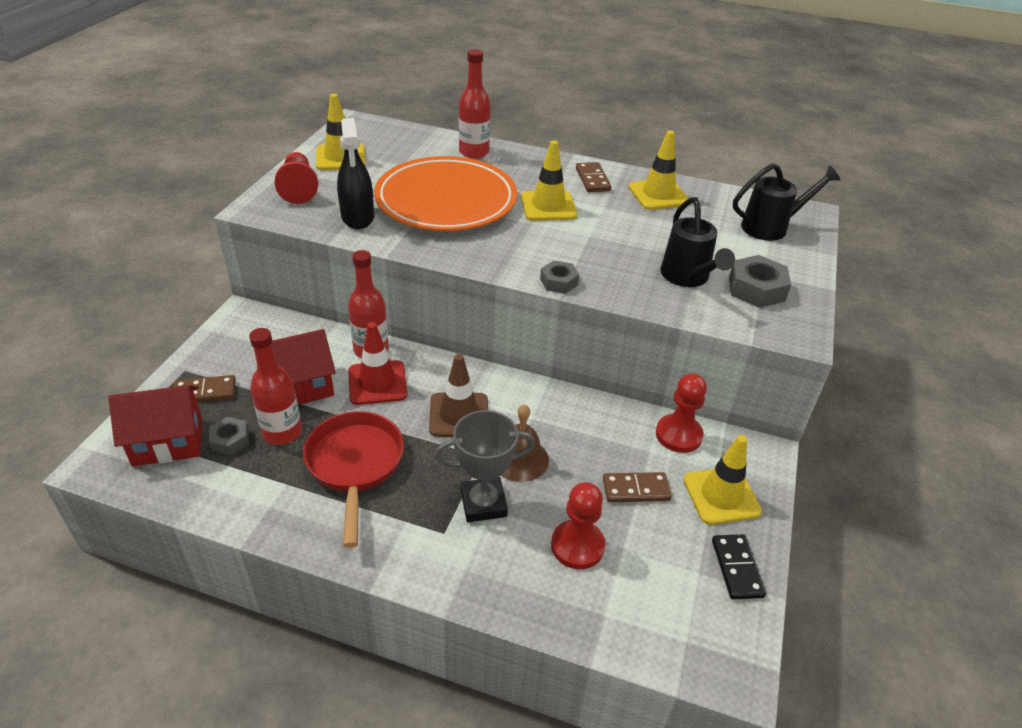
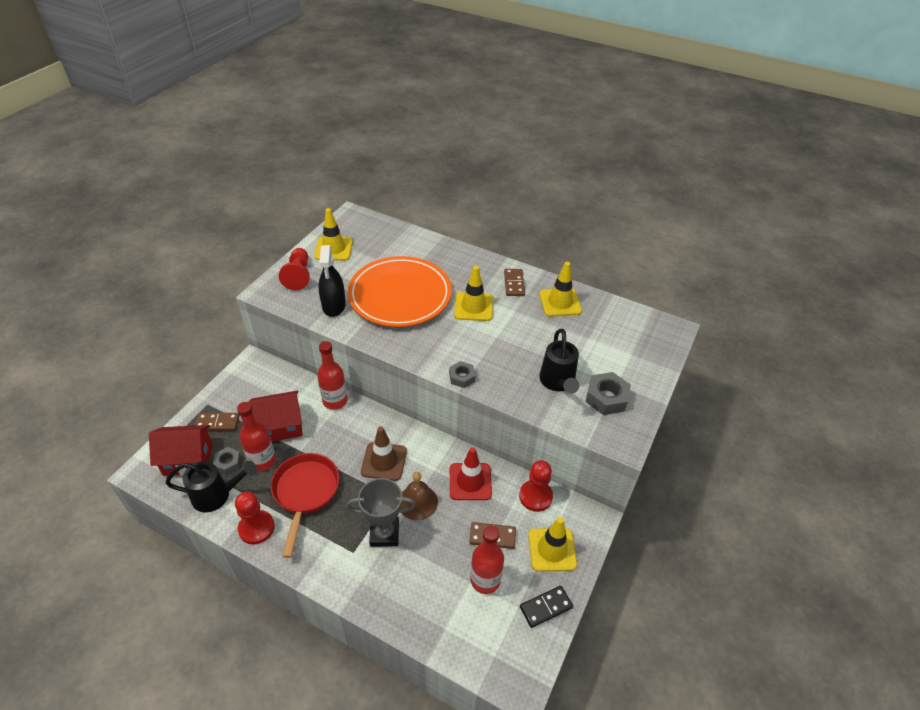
camera: 10 degrees right, 5 degrees up
red traffic cone [348,322,407,405] -> red traffic cone moved to [450,447,492,500]
red bottle [459,49,491,159] -> red bottle moved to [470,526,504,594]
red pawn [551,482,605,569] -> red pawn moved to [235,492,275,545]
black domino [712,534,766,600] -> black domino turned 60 degrees clockwise [520,586,573,628]
black watering can [733,163,840,241] -> black watering can moved to [166,461,257,512]

